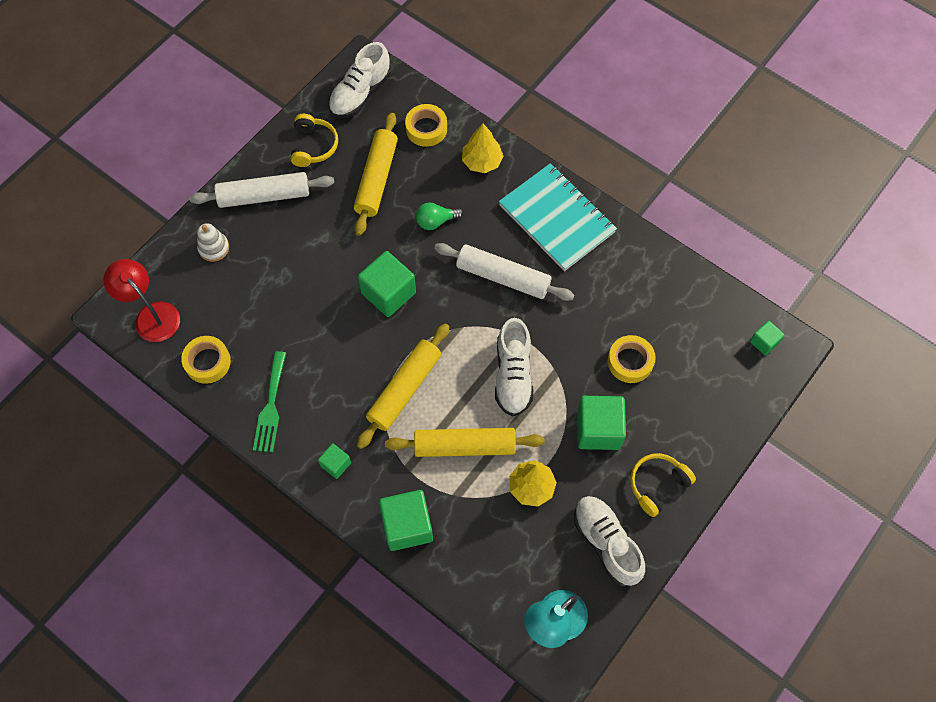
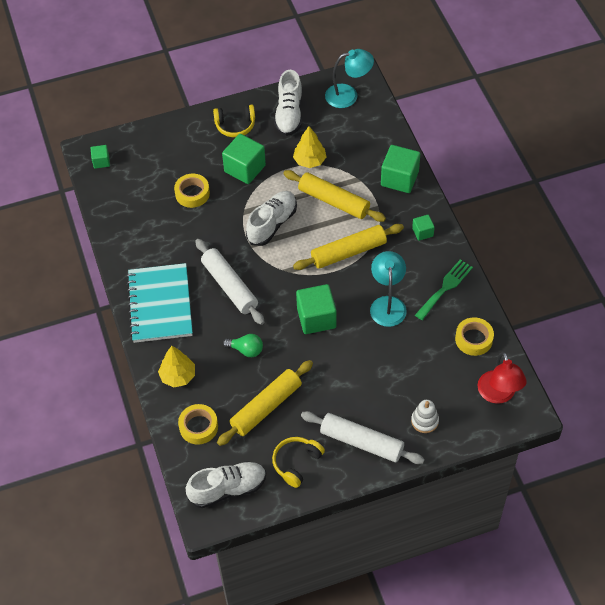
camera: 145 degrees left, 10 degrees down
none -> turquoise lamp [370,251,407,327]

